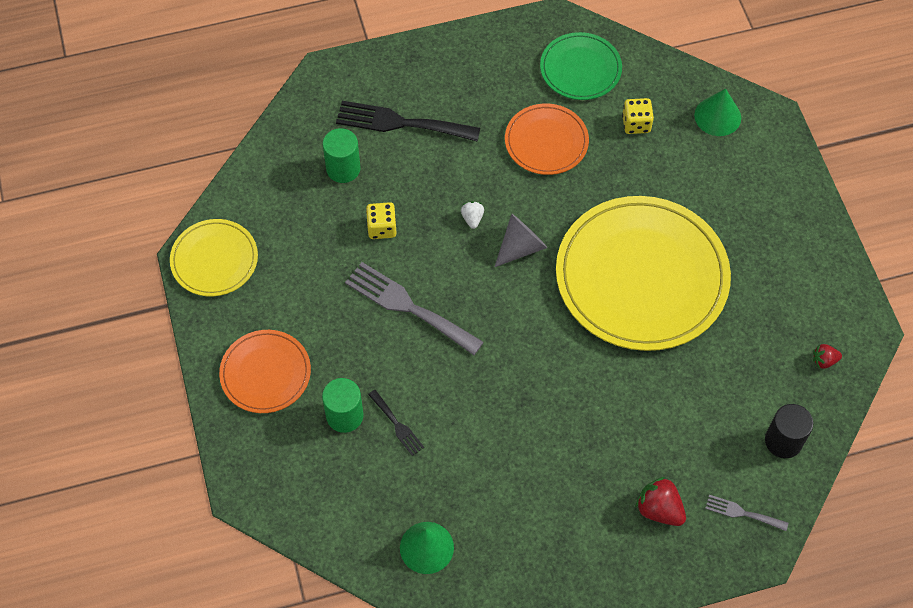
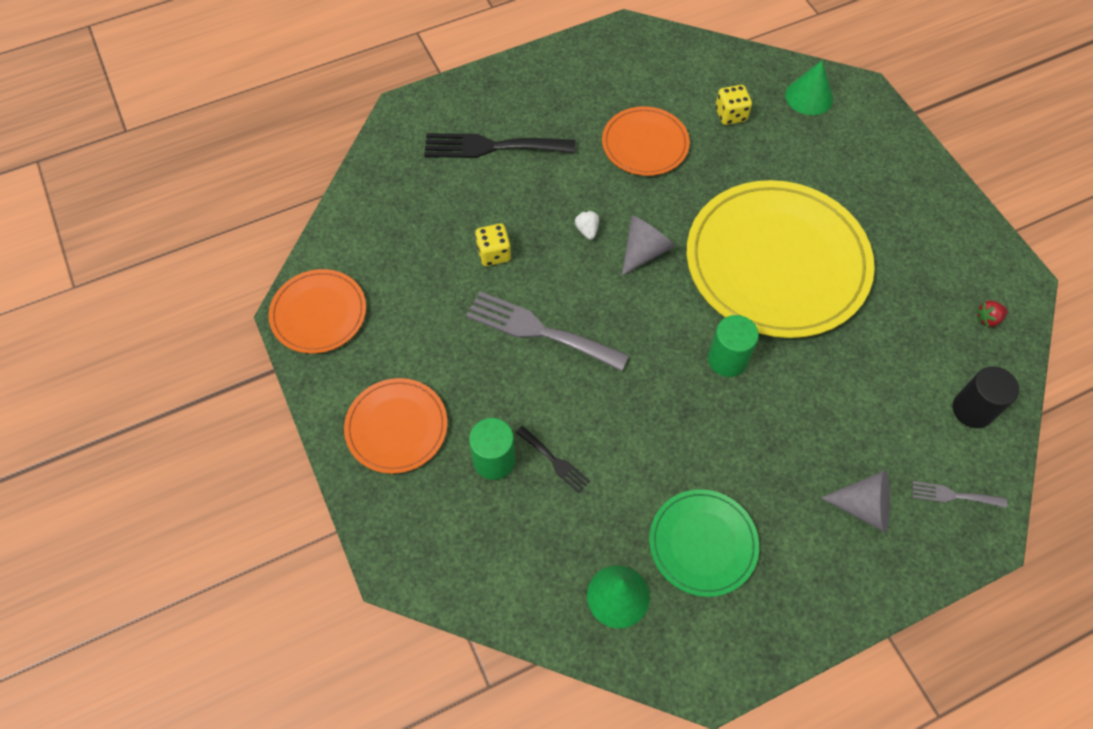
camera: 10 degrees left, 0 degrees up
yellow plate [170,219,258,296] -> orange plate [269,269,366,354]
green cylinder [322,128,361,183] -> green cylinder moved to [708,315,759,377]
green plate [540,32,622,100] -> green plate moved to [649,489,759,597]
red strawberry [635,477,686,526] -> grey cone [821,470,890,532]

